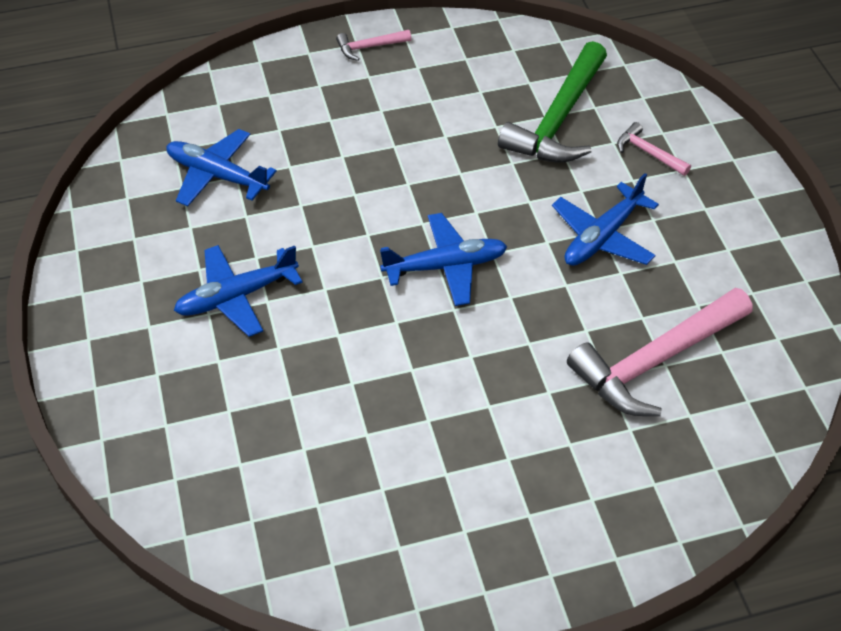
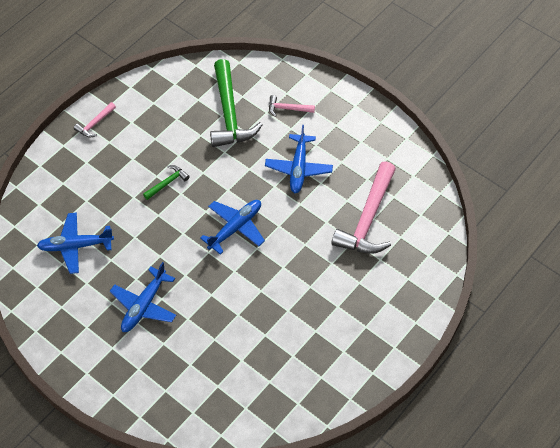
camera: 35 degrees left, 5 degrees up
none -> green hammer [143,165,190,200]

